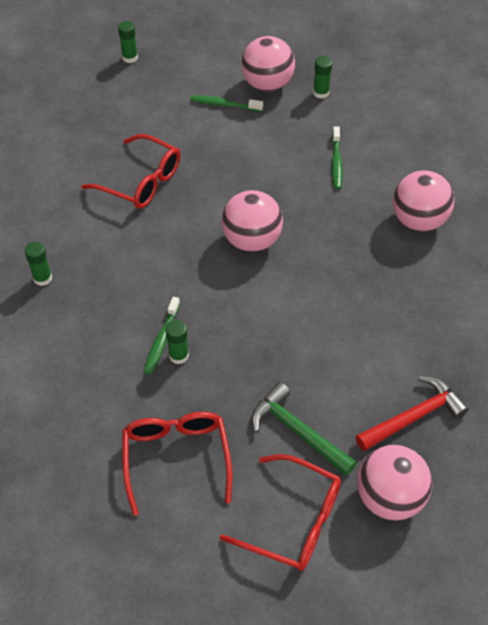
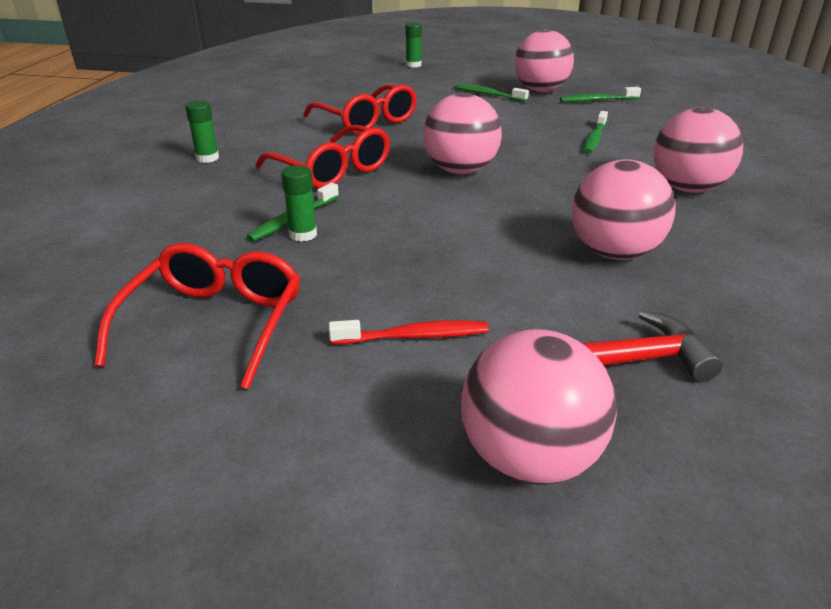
camera: 20 degrees right, 20 degrees down
red glasses [220,454,341,571] -> red glasses moved to [255,125,390,188]
green hammer [252,382,357,476] -> red toothbrush [329,320,489,344]
green glue stick [313,56,332,99] -> green toothbrush [560,87,641,102]
none -> pink ball [572,160,676,260]

